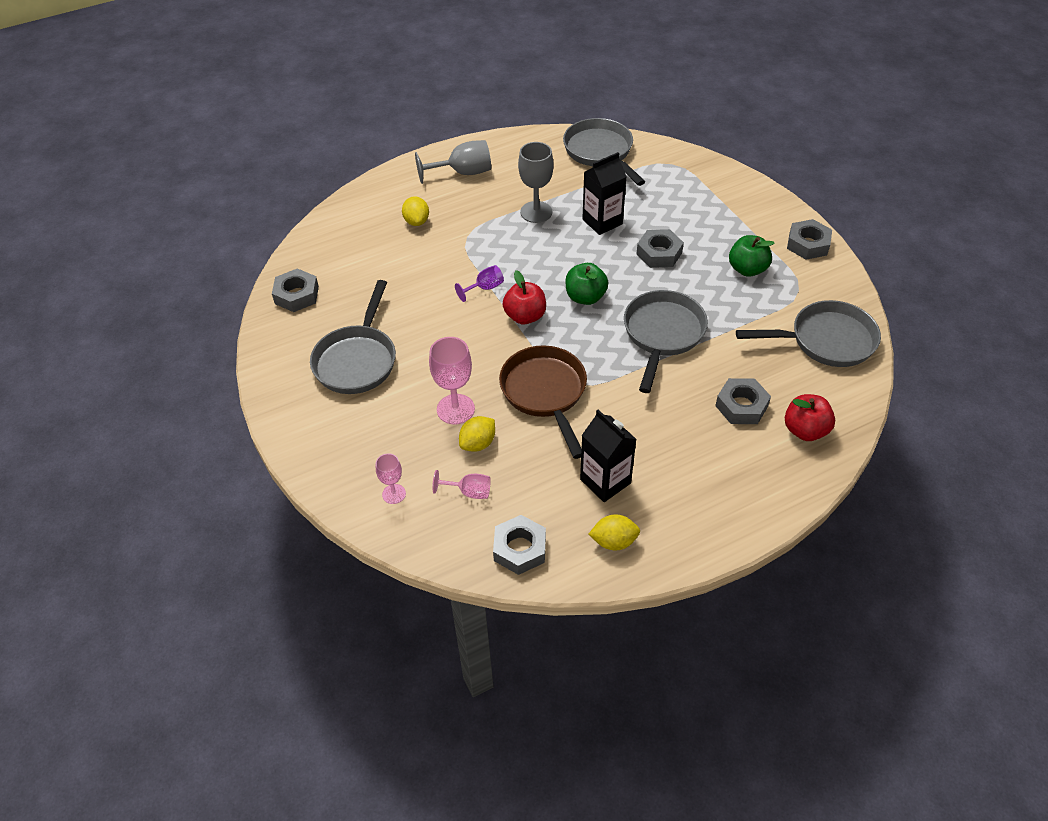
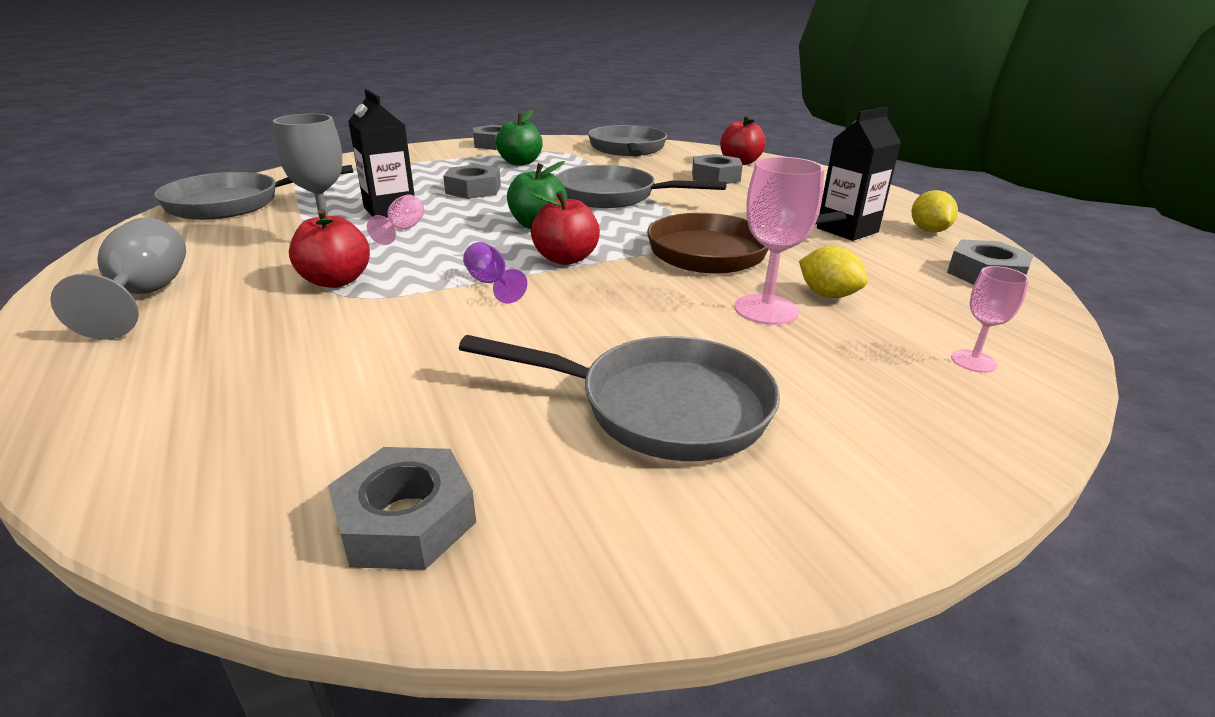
camera: 90 degrees left, 20 degrees down
yellow lemon [402,196,429,226] -> none
pink goblet [432,470,491,499] -> pink goblet moved to [367,194,424,245]
none -> red apple [289,209,370,288]

